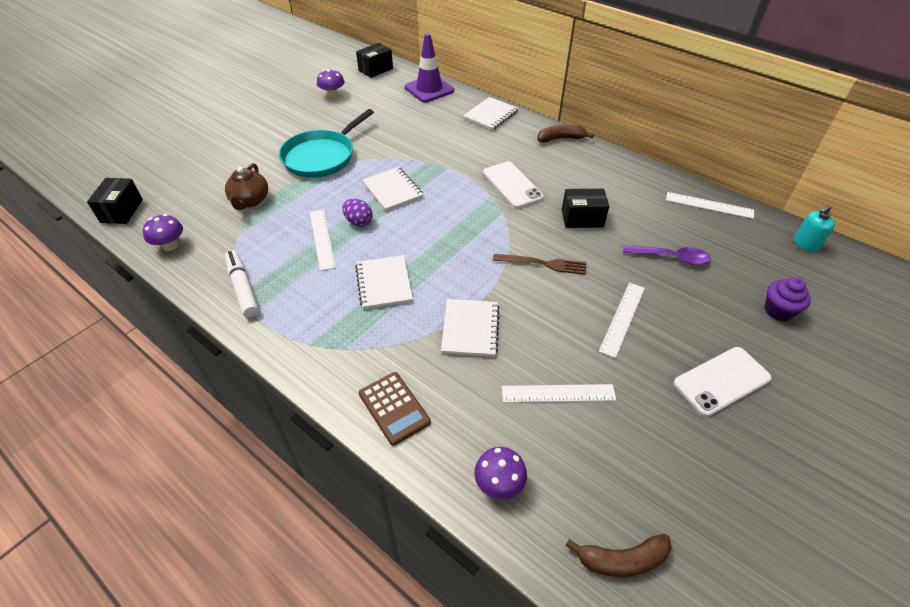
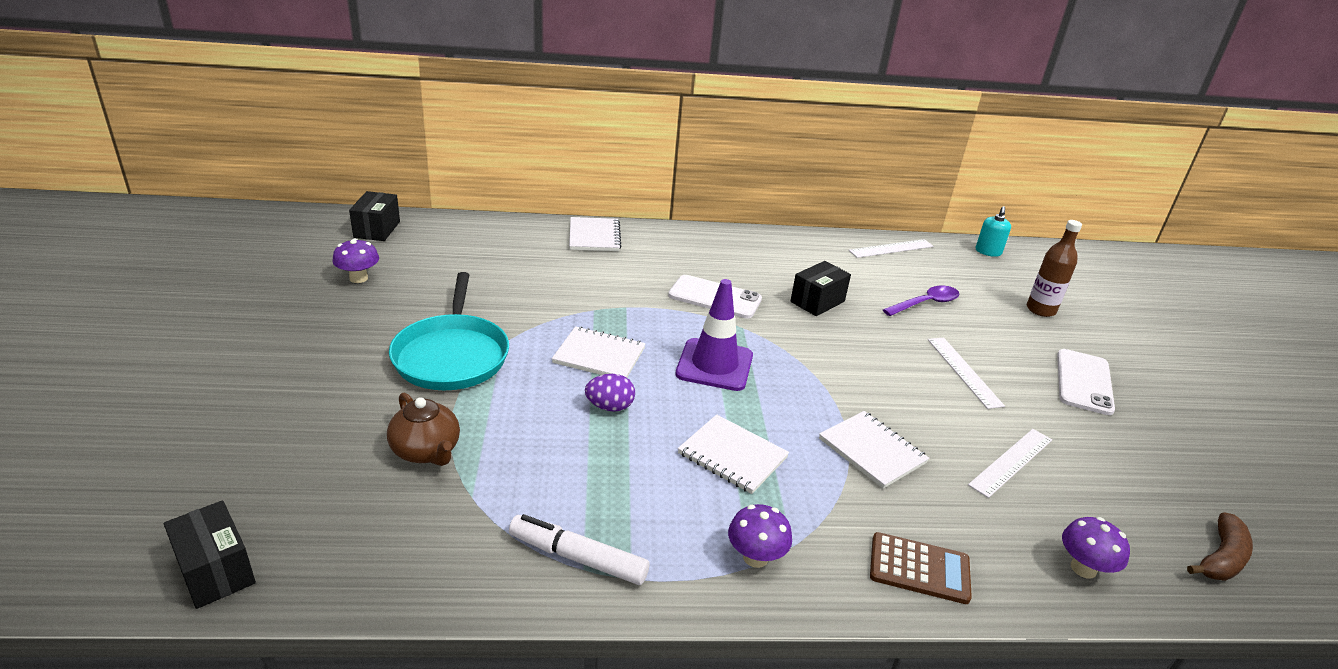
camera: 45 degrees left, 15 degrees down
purple mushroom [143,214,183,251] -> purple mushroom moved to [728,504,792,568]
white ruler [310,209,336,271] -> none
purple traffic cone [405,33,454,102] -> purple traffic cone moved to [676,279,753,391]
brown fork [493,254,586,275] -> none
brown banana [537,124,594,143] -> none
purple cupcake [764,277,811,321] -> brown bottle [1027,220,1082,317]

